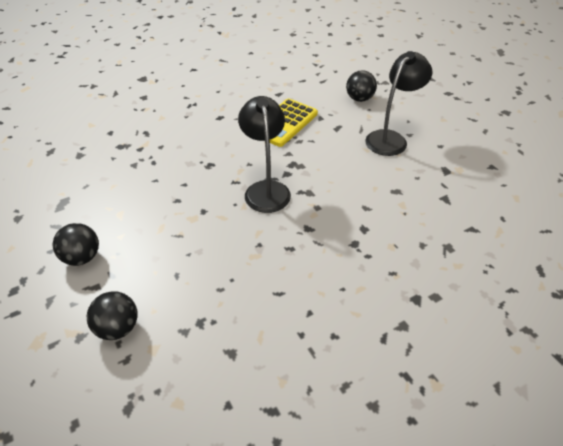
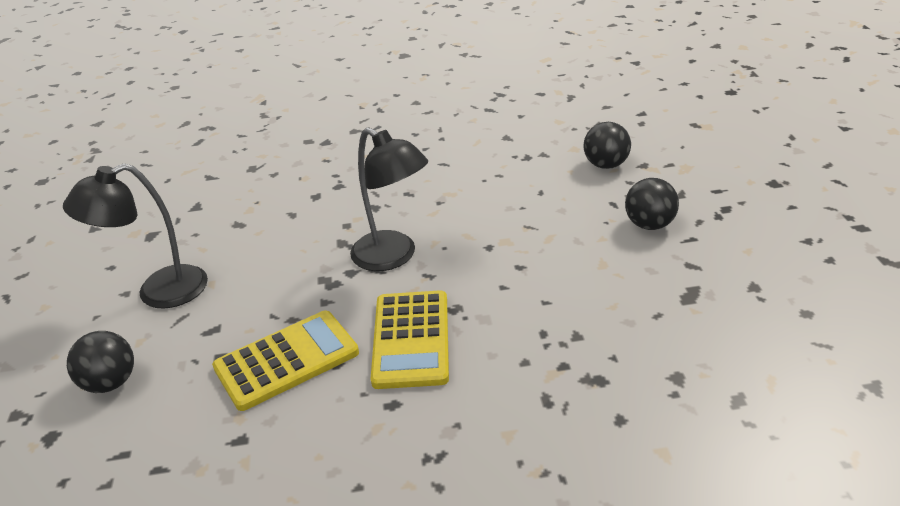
camera: 155 degrees left, 10 degrees down
black lamp [238,96,291,213] -> black lamp turned 60 degrees counterclockwise [350,127,428,271]
none -> yellow calculator [371,290,449,389]

